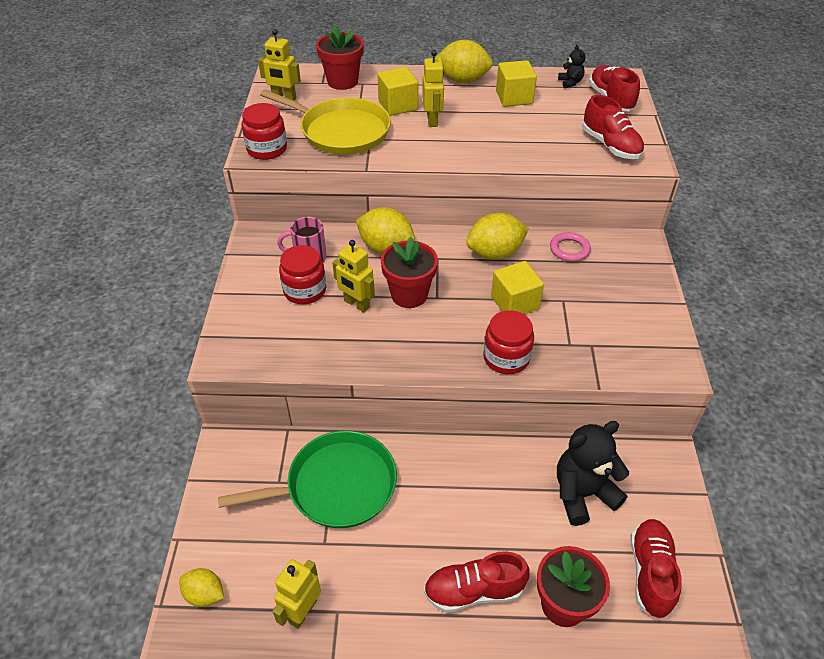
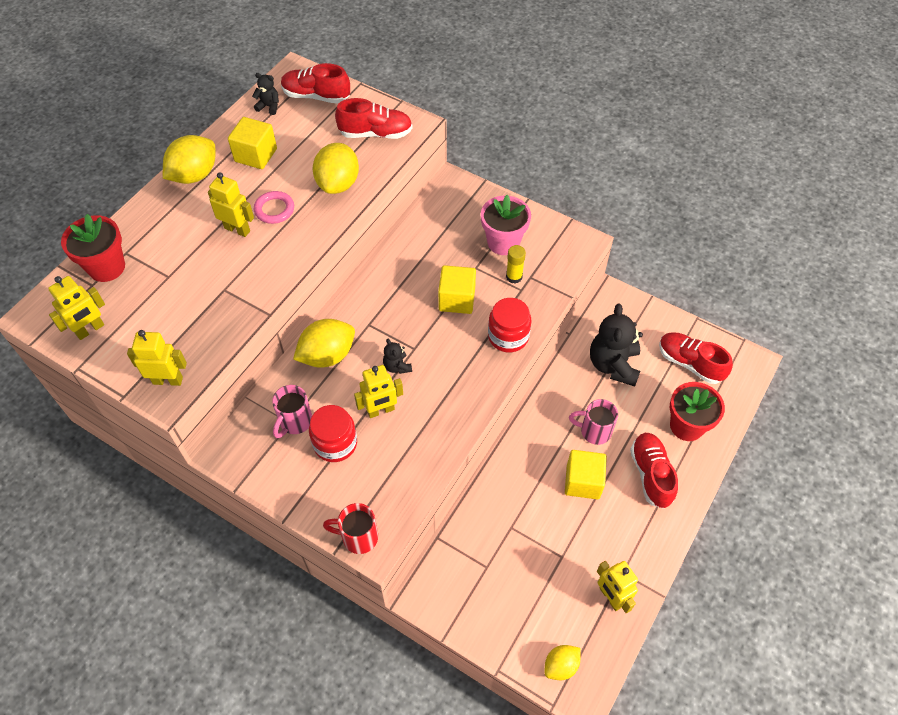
camera: 60 degrees left, 10 degrees up
green pan [218,431,397,528] -> none
red jar [242,103,287,160] -> yellow robot [127,330,187,386]
yellow pan [260,89,391,155] -> none
yellow cube [378,67,418,116] -> yellow cube moved to [565,450,607,499]
red flower pot [381,237,438,308] -> black teddy bear [383,339,412,374]
red shoe [424,551,530,612] -> red shoe turned 150 degrees clockwise [630,433,678,509]
yellow lemon [466,213,529,260] -> yellow lemon moved to [313,143,359,194]
pink ring [550,232,591,262] -> pink ring moved to [254,191,294,224]
none -> red mug [323,503,378,554]
none -> pink flower pot [481,195,531,255]
none -> yellow glue stick [506,245,526,284]
none -> pink mug [569,399,618,445]

